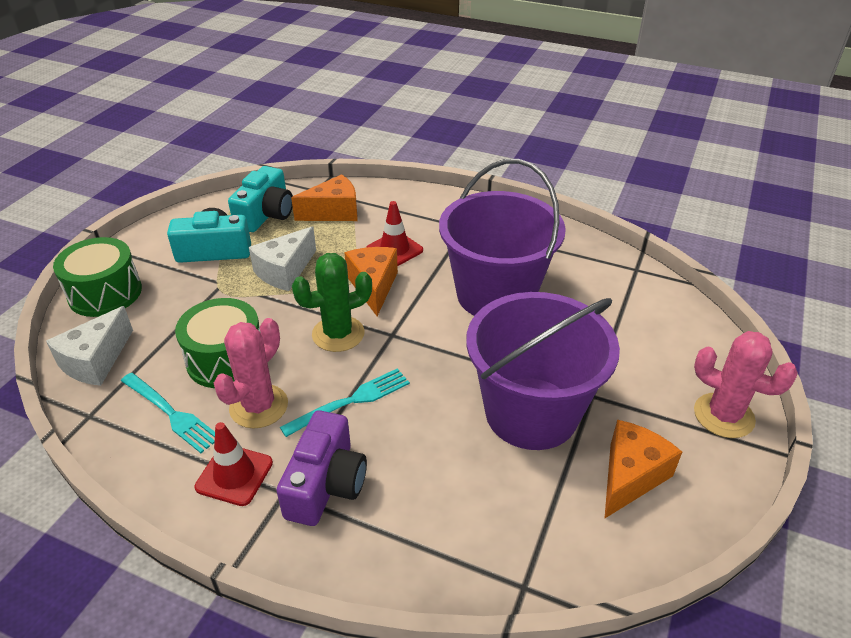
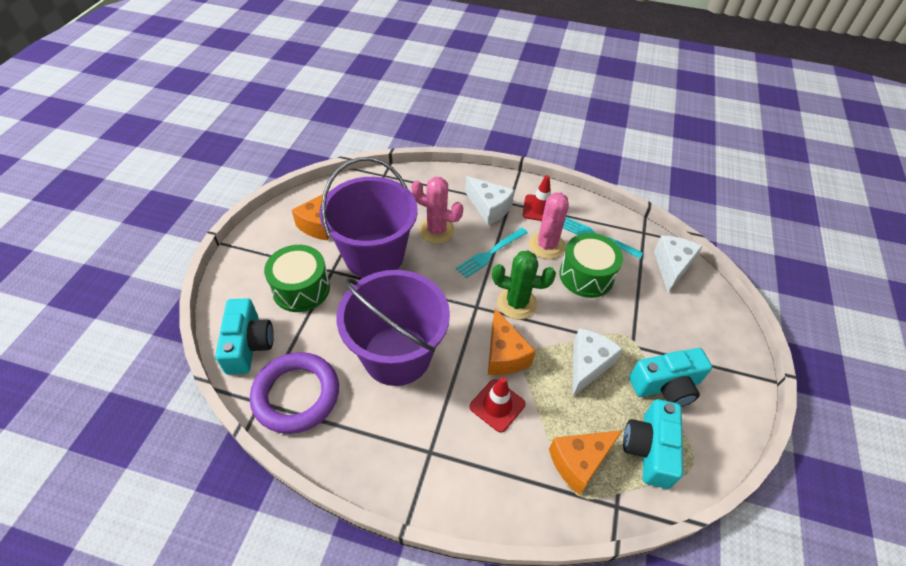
camera: 170 degrees right, 10 degrees up
green drum [53,237,142,317] -> green drum moved to [264,245,330,312]
purple camera [276,410,367,526] -> white cheese [465,176,514,225]
green cactus [292,253,372,352] -> green cactus turned 45 degrees clockwise [492,251,556,319]
pink cactus [694,331,798,438] -> pink cactus moved to [411,177,463,244]
none -> turquoise camera [215,298,274,375]
none -> purple ring [250,352,339,434]

